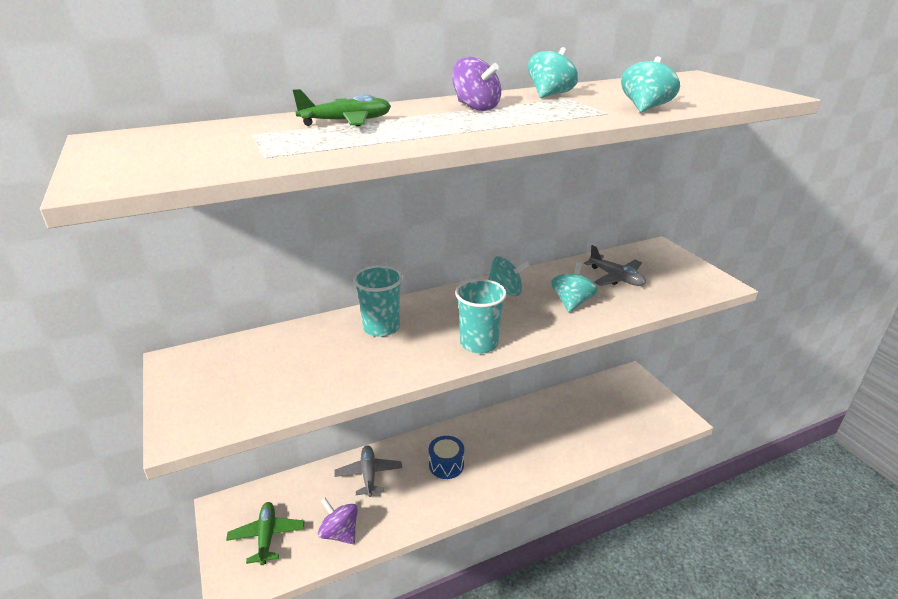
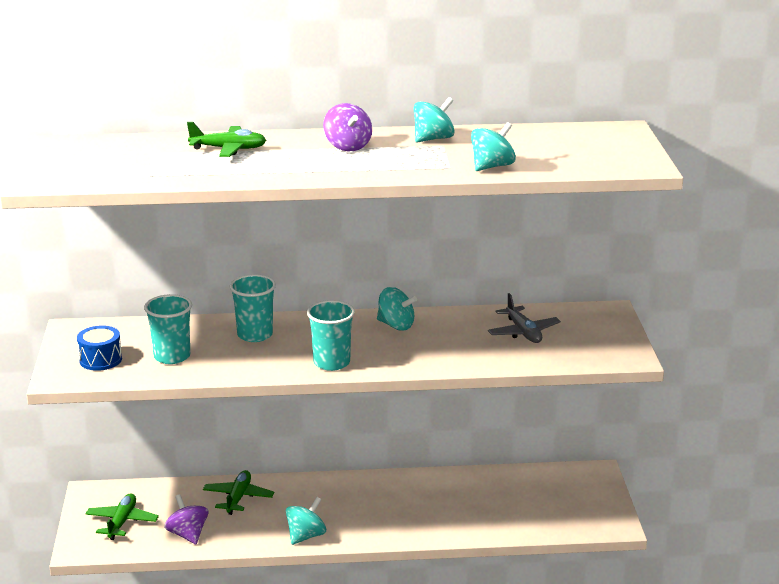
camera: 20 degrees right, 5 degrees down
grey plane [334,445,402,497] -> green plane [203,470,274,515]
blue drum [429,436,464,479] -> blue drum moved to [77,325,122,371]
turquoise spinning top [551,262,598,312] -> turquoise spinning top moved to [286,497,326,545]
none -> turquoise cup [144,294,192,364]

